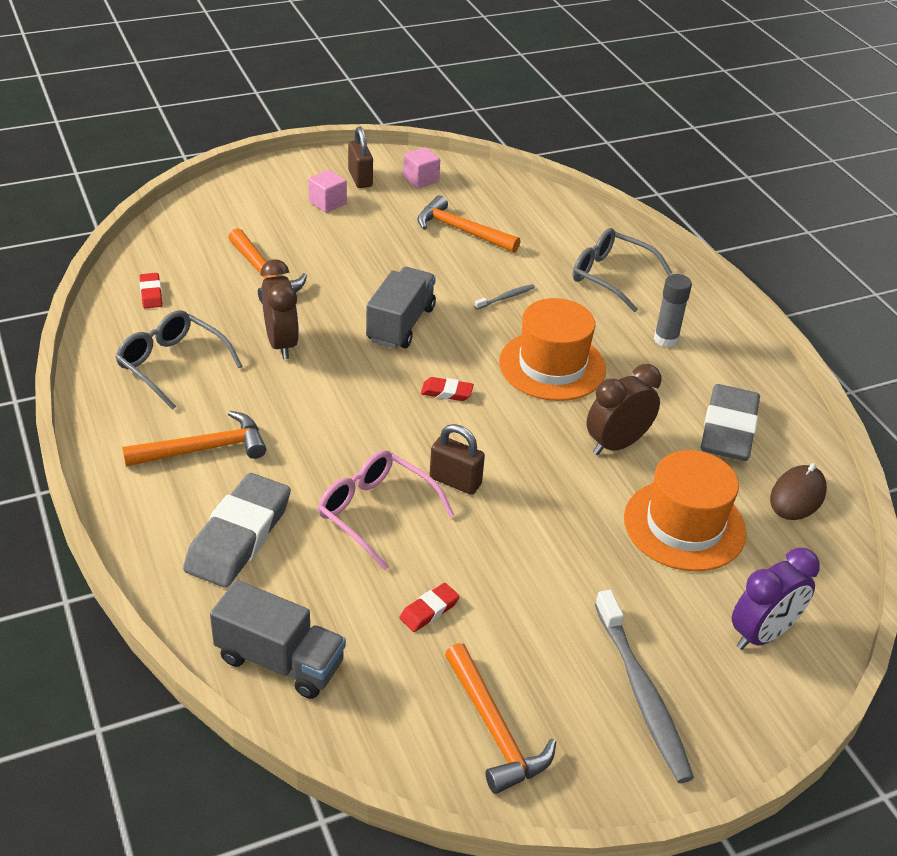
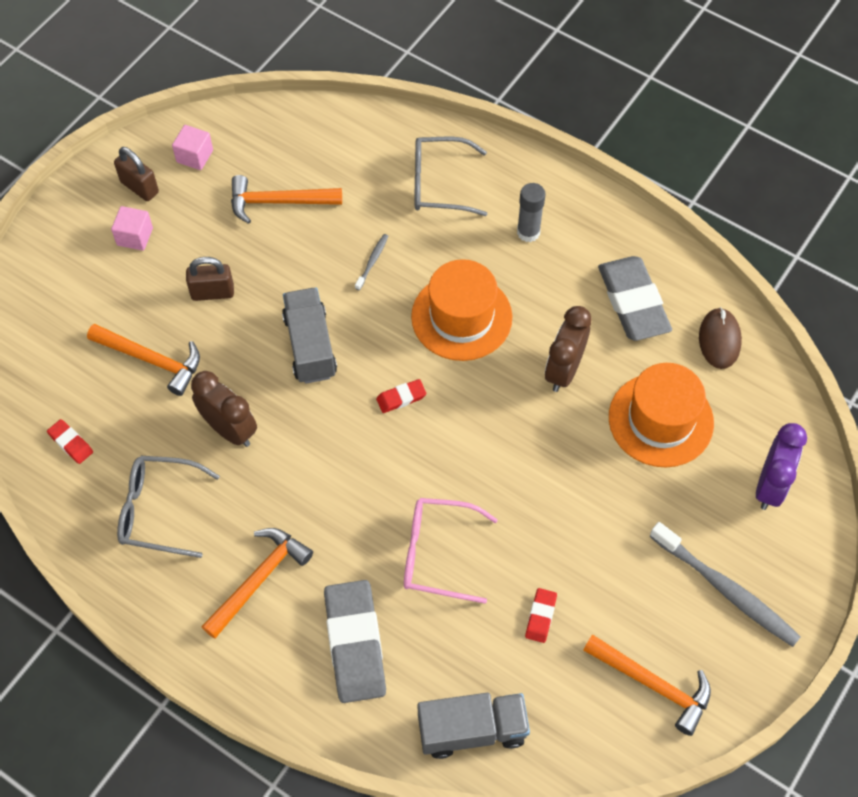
camera: 30 degrees left, 20 degrees up
brown padlock [430,424,485,495] -> brown padlock moved to [186,257,234,301]

